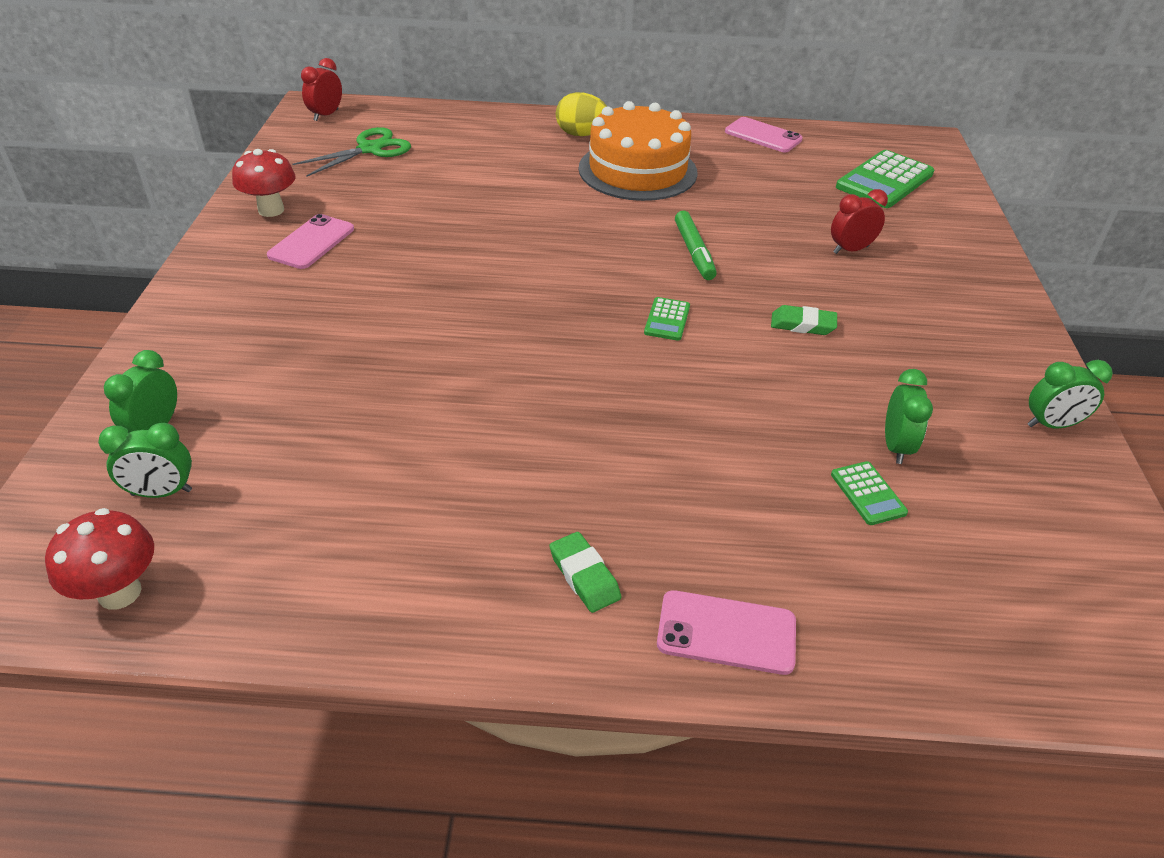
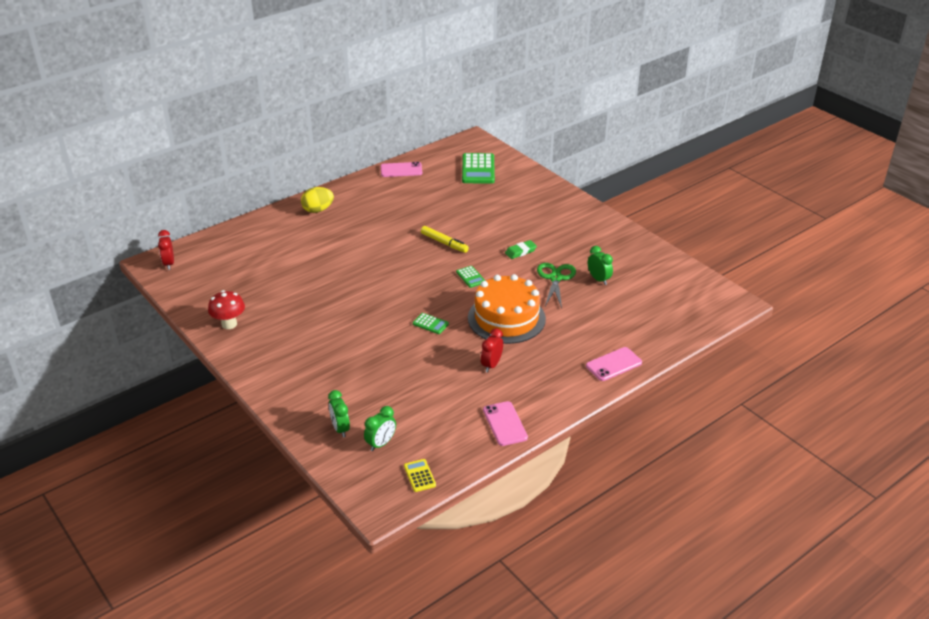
camera: 40 degrees left, 5 degrees down
red mushroom [45,508,154,610] -> yellow calculator [404,459,436,492]
pink phone [267,214,354,269] -> pink phone moved to [483,401,528,446]
green scissors [293,127,411,177] -> green scissors moved to [537,263,576,308]
green eraser [549,532,621,613] -> none
orange cake [579,101,697,201] -> orange cake moved to [468,274,546,344]
green marker [675,211,717,280] -> yellow marker [421,226,469,253]
red clock [831,189,888,254] -> red clock moved to [481,328,503,372]
green calculator [831,461,908,525] -> green calculator moved to [413,313,449,334]
green clock [1027,360,1113,428] -> none

